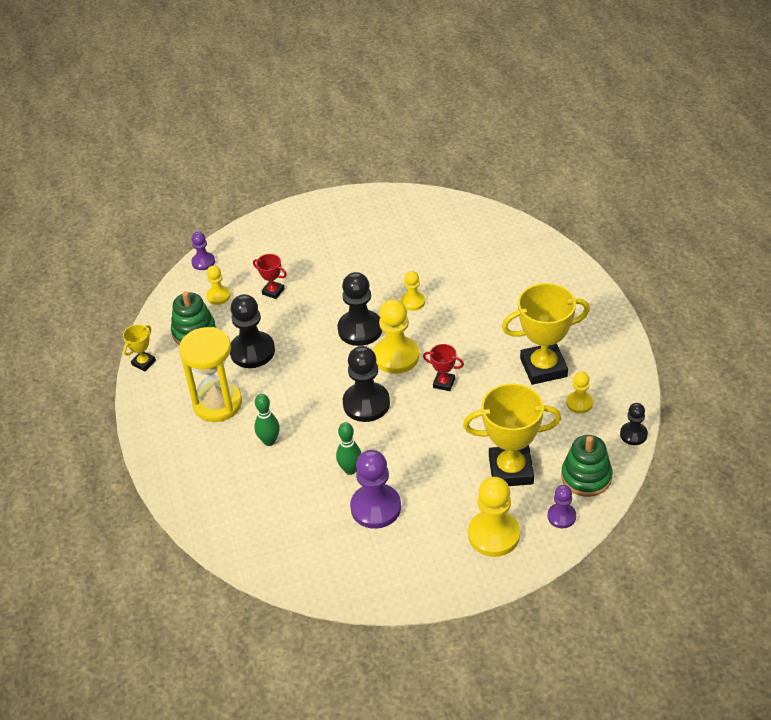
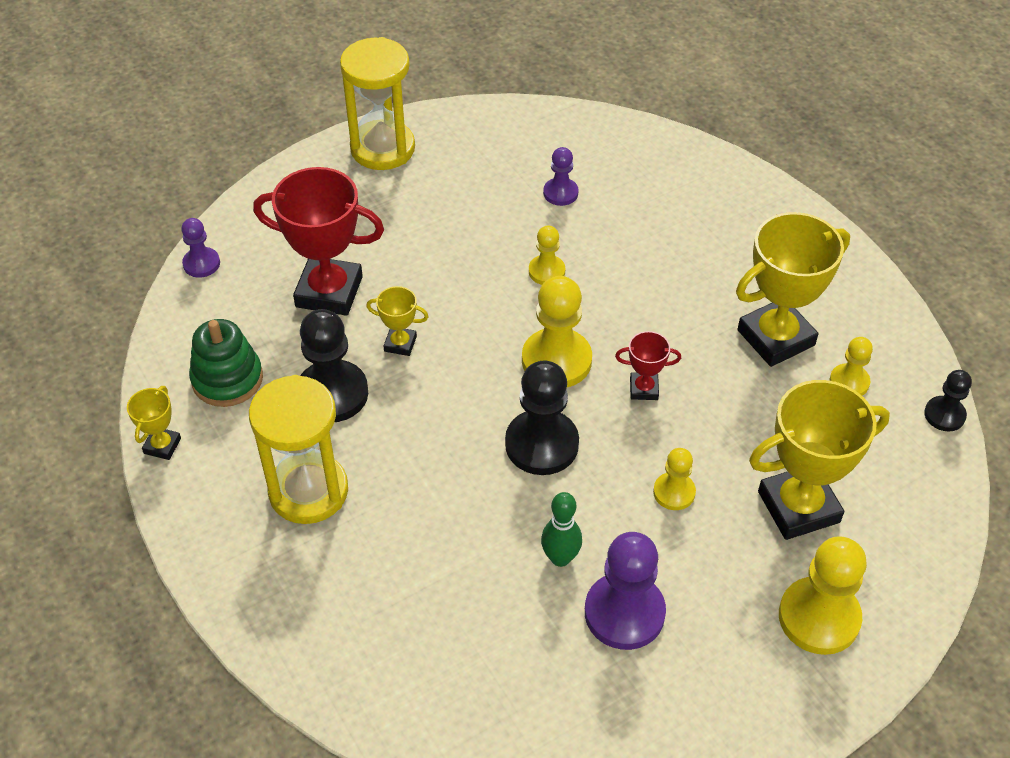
camera: 20 degrees left, 5 degrees up
yellow pawn [206,266,231,305] -> yellow pawn moved to [653,448,696,510]
red trophy [253,254,287,299] -> red trophy [253,167,384,316], size x2.11
green bowling pin [254,394,280,446] -> none
black pawn [338,272,382,346] -> none
purple pawn [548,485,576,528] -> purple pawn moved to [543,147,579,206]
green stacking toy [561,435,612,497] -> none
none -> yellow hourglass [340,37,415,170]
none -> yellow trophy [366,286,429,356]

